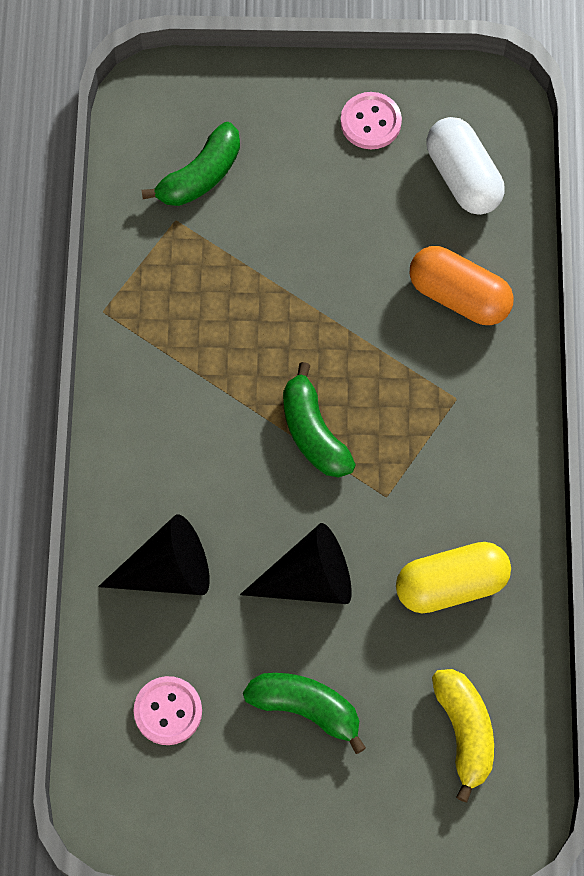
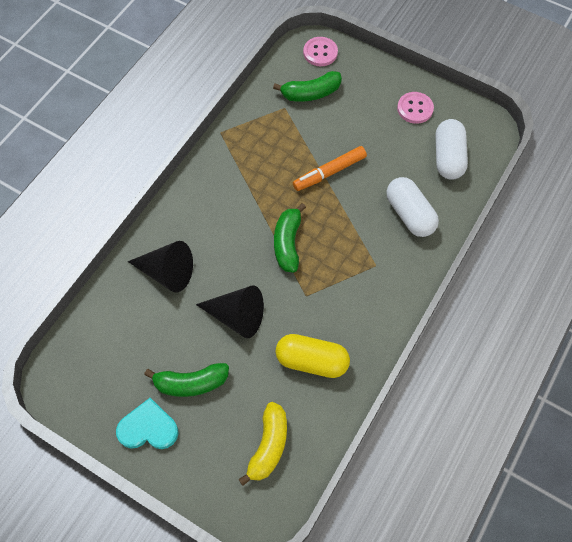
camera: 30 degrees right, 5 degrees down
pink button [134,676,202,745] -> pink button moved to [303,37,338,66]
green banana [243,673,366,754] -> green banana turned 120 degrees clockwise [144,363,229,397]
orange capsule [410,246,514,325] -> white capsule [386,177,439,237]
none -> turquoise heart [116,398,179,449]
none -> orange marker [293,146,367,191]

